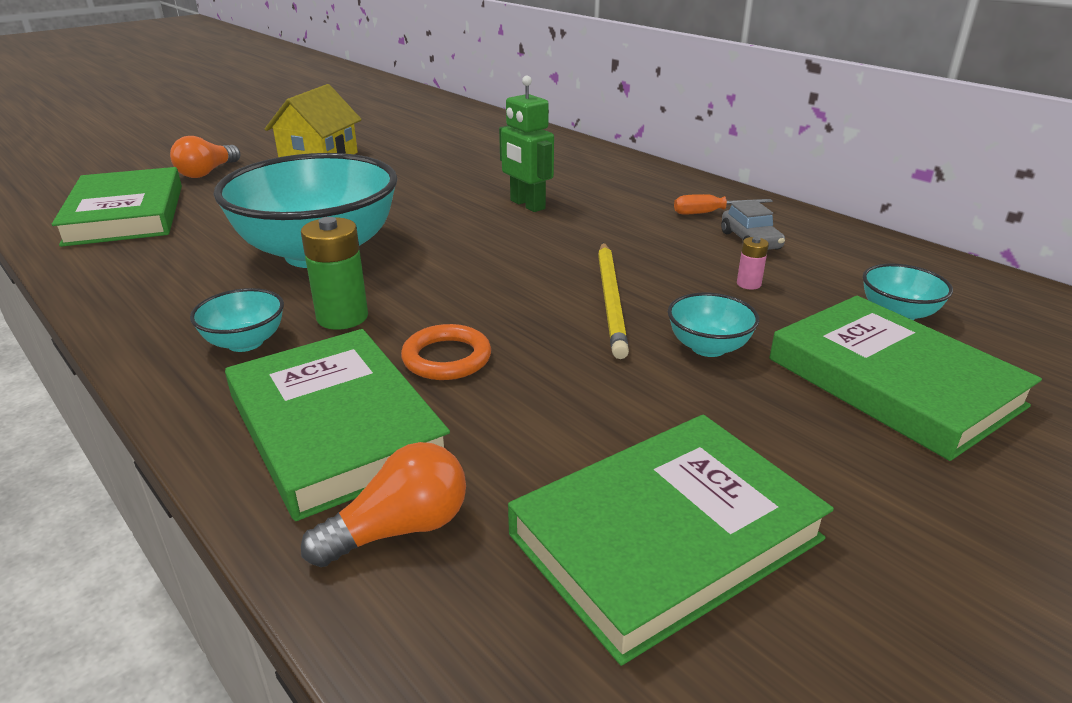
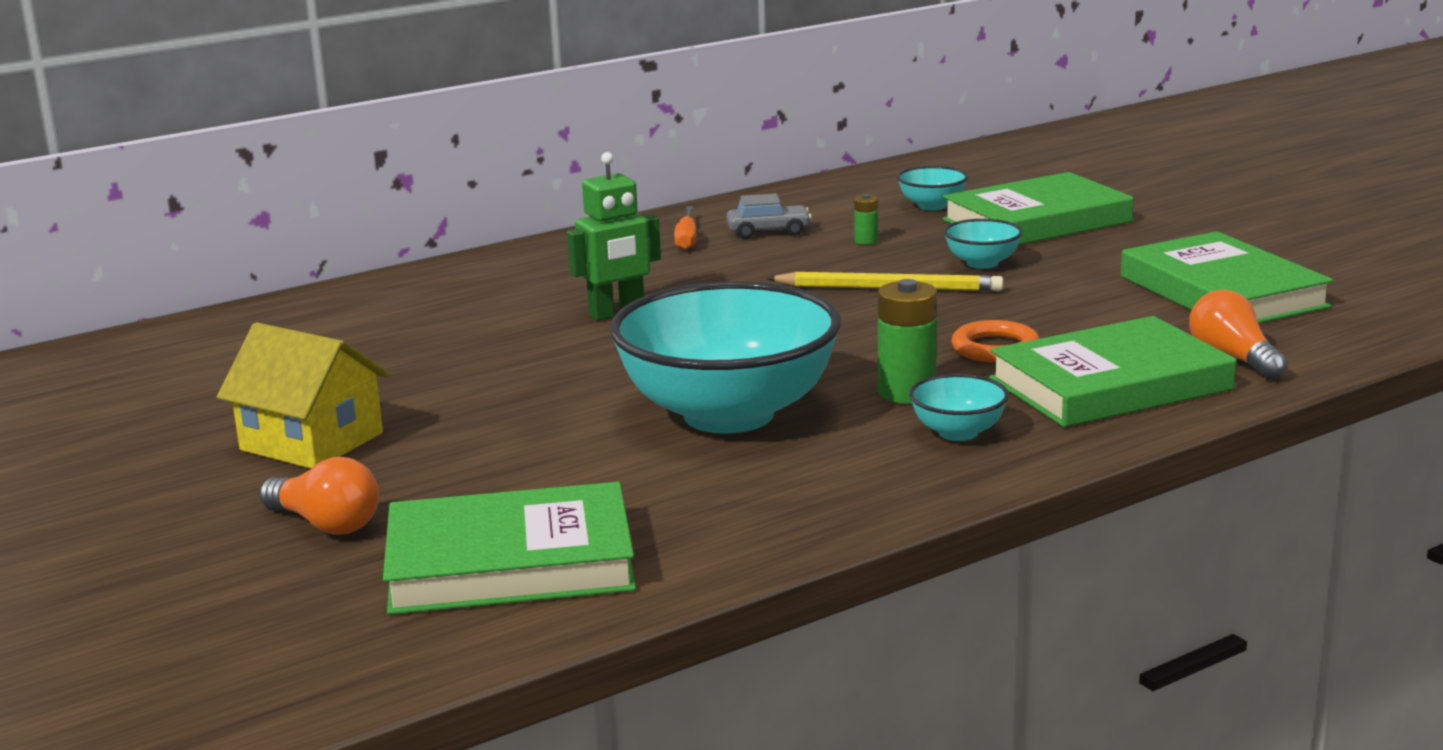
camera: 80 degrees left, 10 degrees down
pink battery [737,237,769,290] -> green battery [854,194,878,245]

